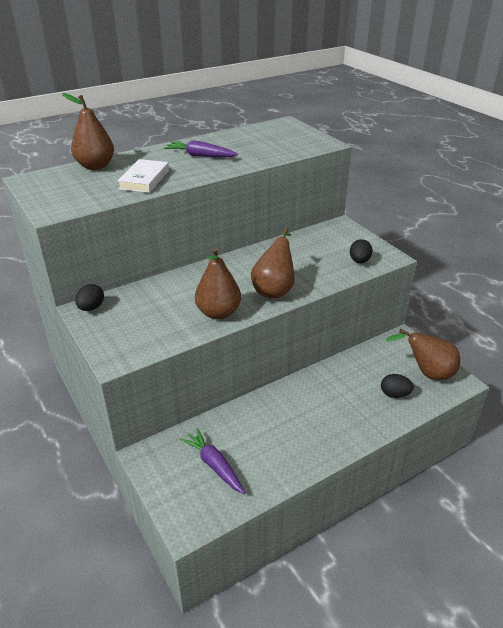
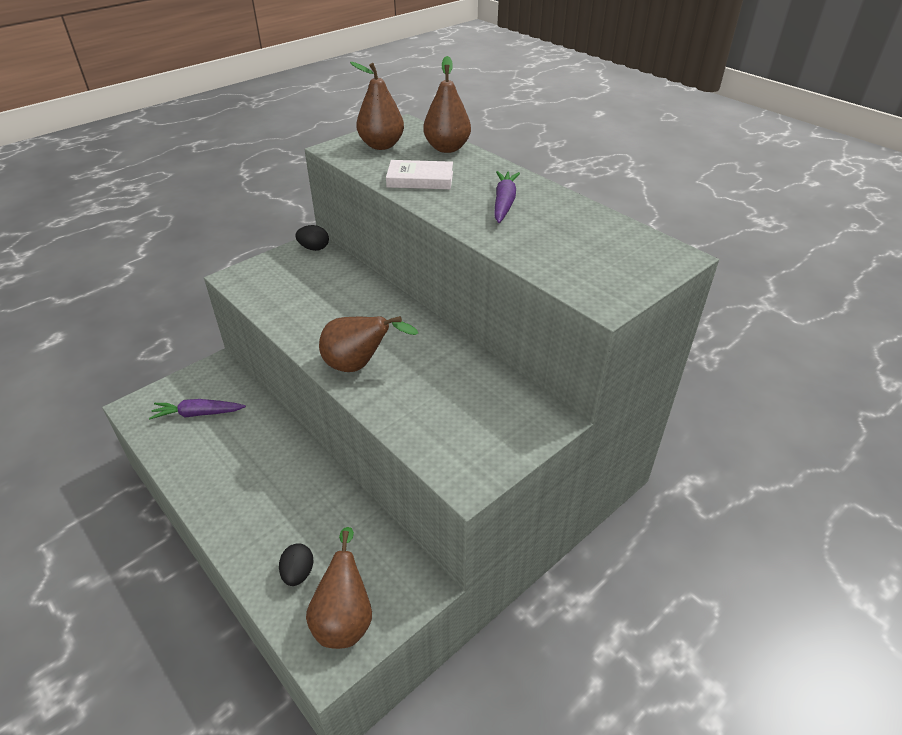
camera: 80 degrees right, 5 degrees up
purple carrot [180,428,245,494] -> purple carrot turned 135 degrees counterclockwise [149,399,246,419]
brown pear [195,248,241,320] -> brown pear moved to [350,62,404,150]
black egg [350,239,372,263] -> none

